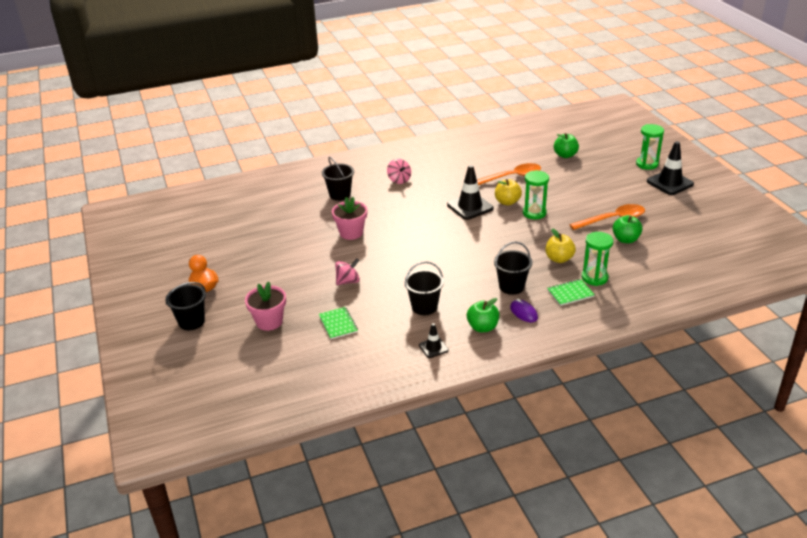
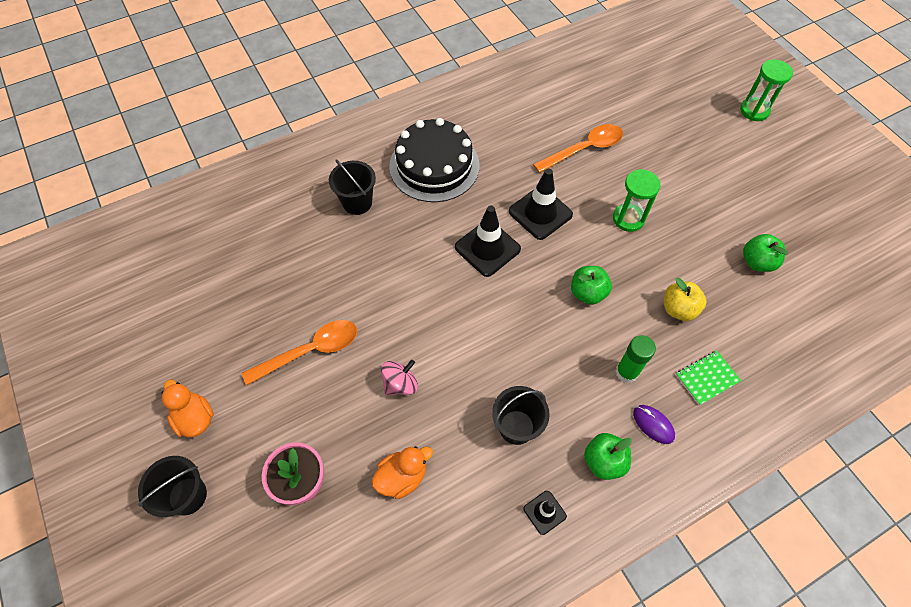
camera: 10 degrees left, 25 degrees up
green notebook [319,307,358,339] -> orange duck [371,446,433,499]
pink flower pot [332,197,367,240] -> none
pink spinning top [387,159,411,184] -> black cake [389,118,479,202]
black bucket [494,242,533,295] -> green glue stick [616,335,656,383]
yellow apple [495,179,522,205] -> none
green apple [554,133,579,158] -> green apple moved to [571,266,612,305]
orange spoon [569,204,645,230] -> orange spoon moved to [242,320,357,385]
green hourglass [582,232,613,286] -> none
black traffic cone [647,141,694,195] -> black traffic cone moved to [455,206,521,277]

